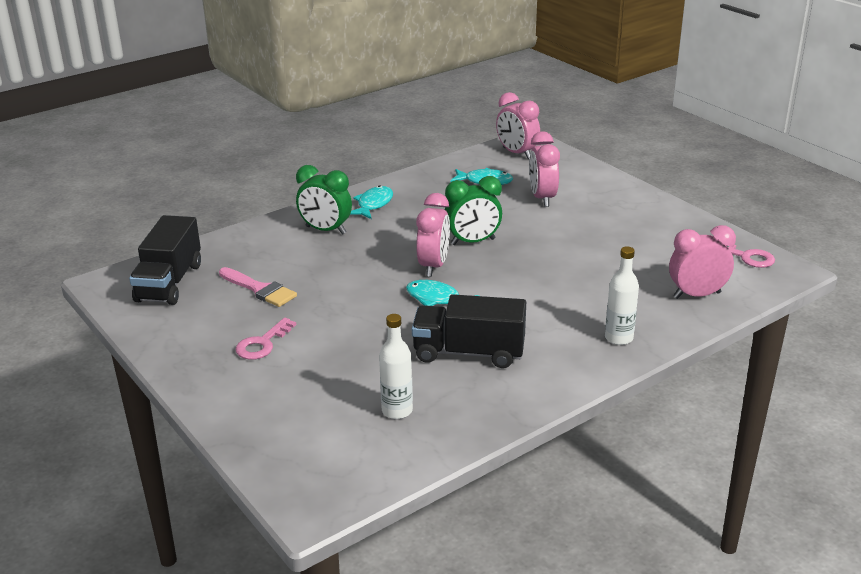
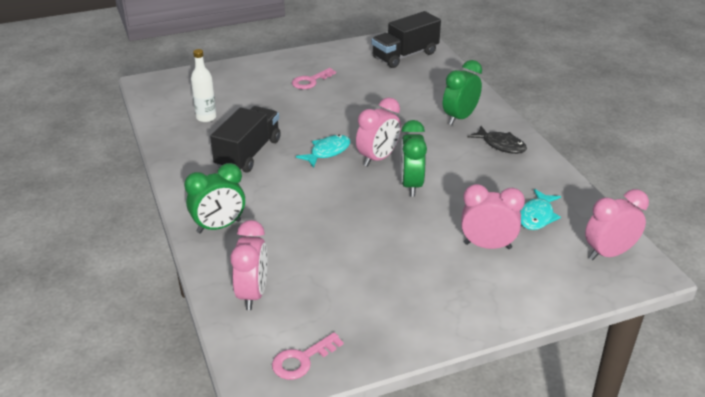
camera: 105 degrees right, 5 degrees up
black truck [129,215,201,305] -> black truck turned 60 degrees counterclockwise [372,11,441,68]
pink brush [219,267,297,307] -> none
pink key [235,318,297,360] -> pink key turned 90 degrees counterclockwise [292,68,336,89]
turquoise fish [350,185,393,219] -> black fish [468,126,527,154]
pink clock [416,193,450,277] -> pink clock turned 75 degrees counterclockwise [356,97,401,167]
white bottle [605,246,639,345] -> green clock [184,163,245,234]

